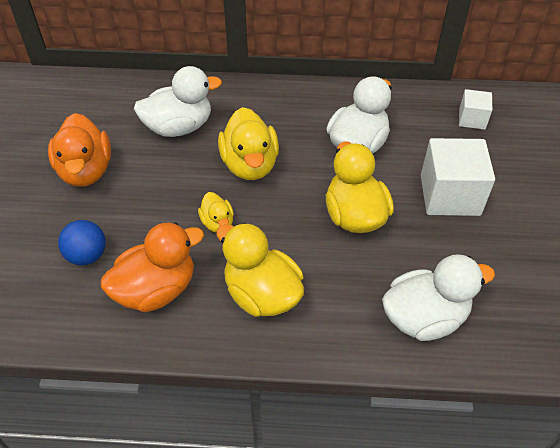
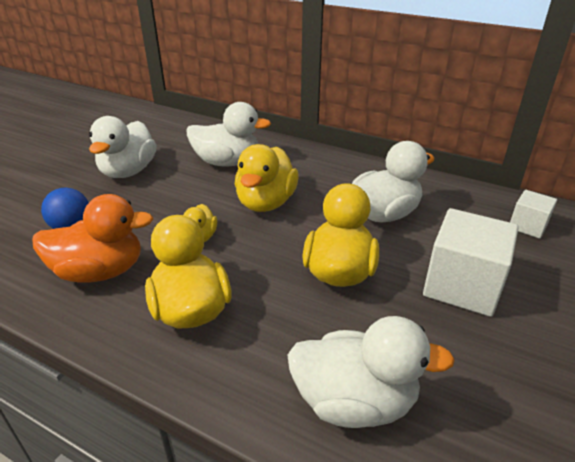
camera: 25 degrees right, 15 degrees down
orange duck [48,113,111,186] -> white duck [89,116,157,178]

